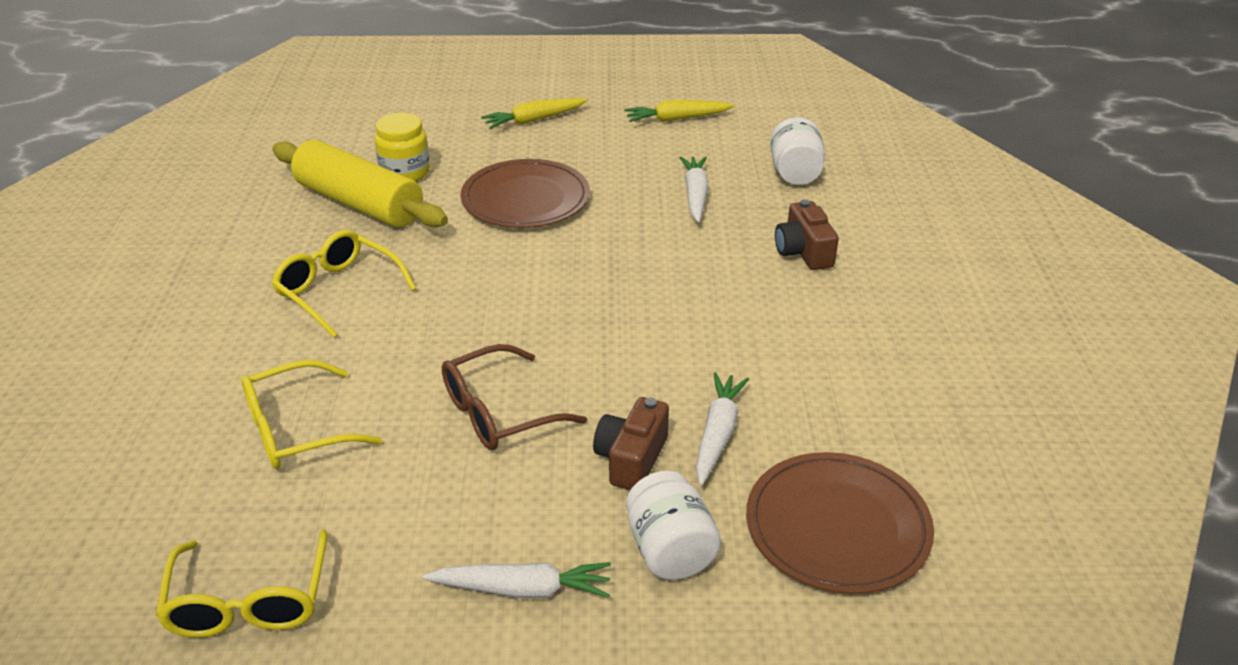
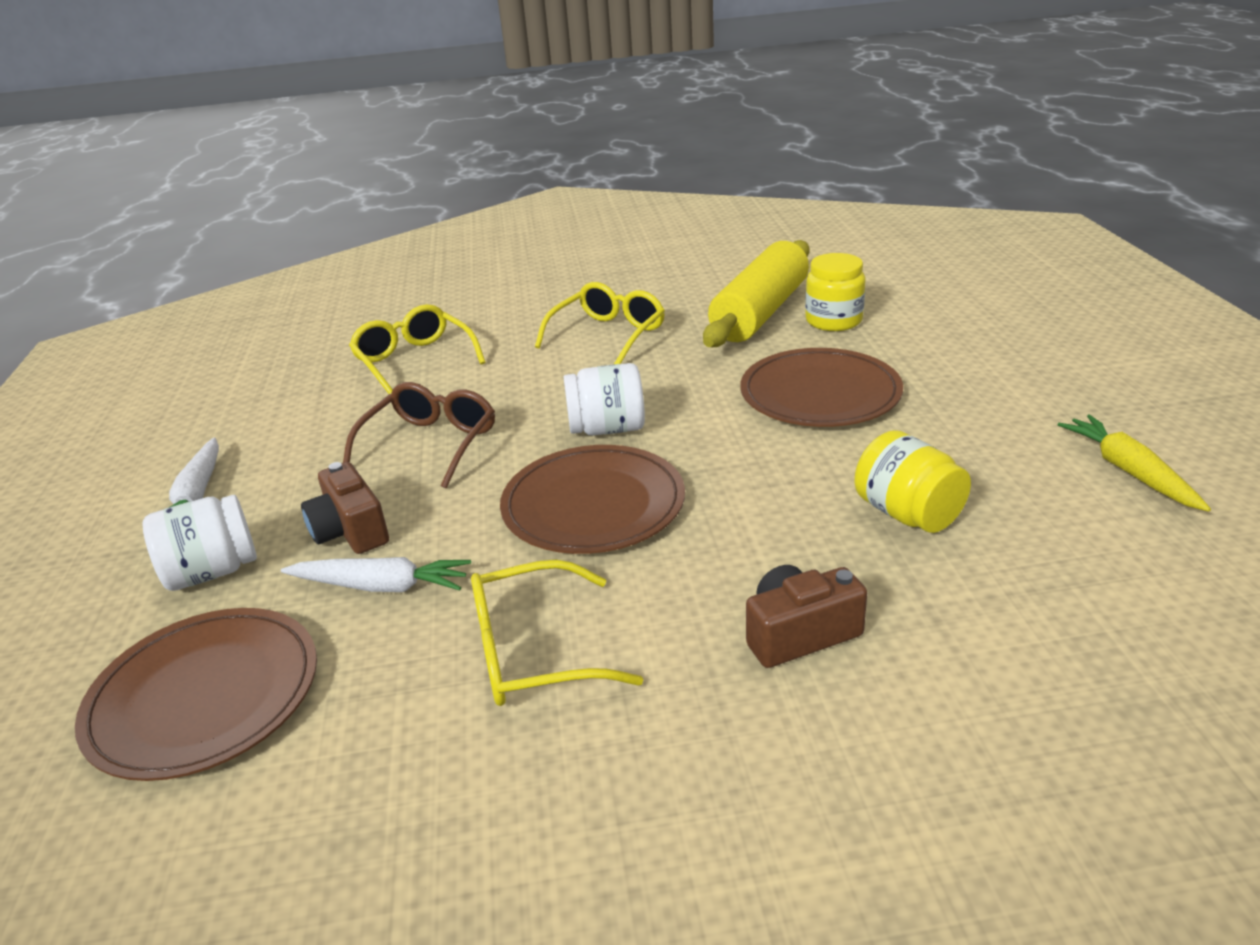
camera: 85 degrees right, 5 degrees down
yellow glasses [156,529,327,638] -> yellow glasses moved to [471,560,644,706]
brown glasses [442,344,587,450] -> brown glasses turned 60 degrees clockwise [343,382,495,488]
yellow carrot [481,98,588,129] -> none
brown camera [593,397,669,490] -> brown camera turned 135 degrees counterclockwise [301,462,389,554]
white carrot [679,156,709,223] -> yellow jar [855,430,971,533]
white jar [770,117,825,185] -> white jar moved to [563,363,645,436]
none -> brown plate [500,445,685,554]

